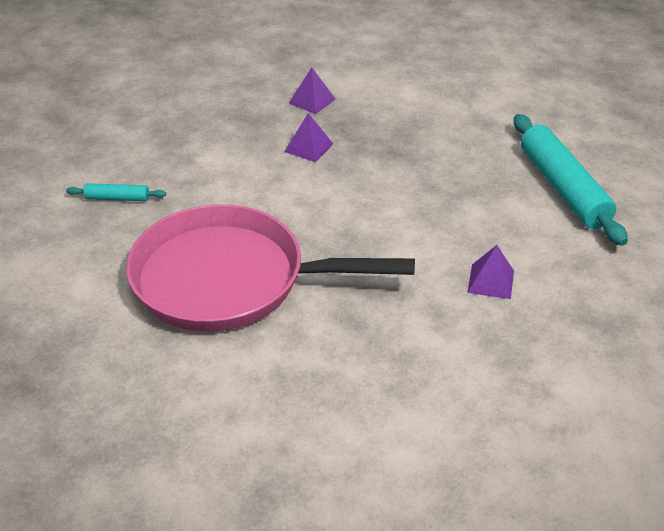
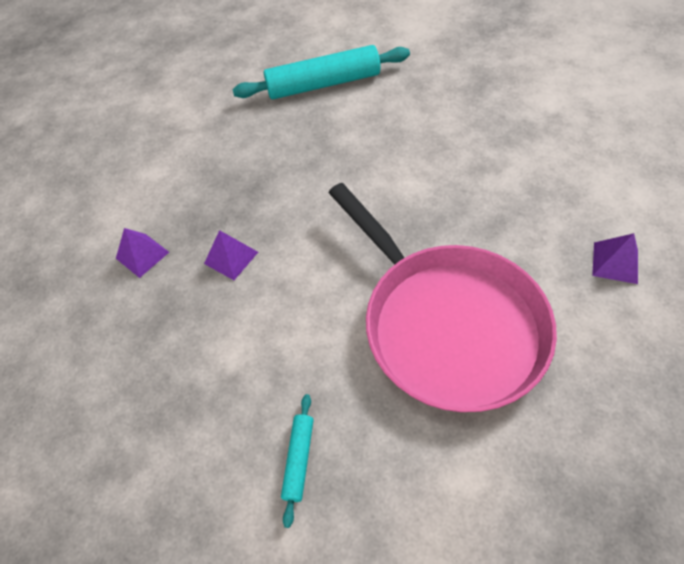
camera: 80 degrees left, 15 degrees up
pink pan [126,204,415,332] -> pink pan turned 45 degrees counterclockwise [328,183,557,412]
purple pyramid [467,245,514,299] -> purple pyramid moved to [592,233,638,284]

